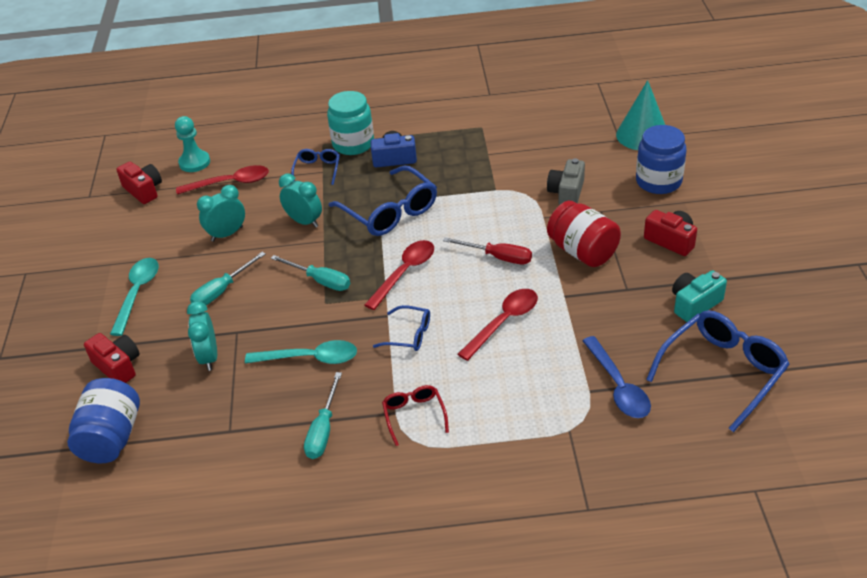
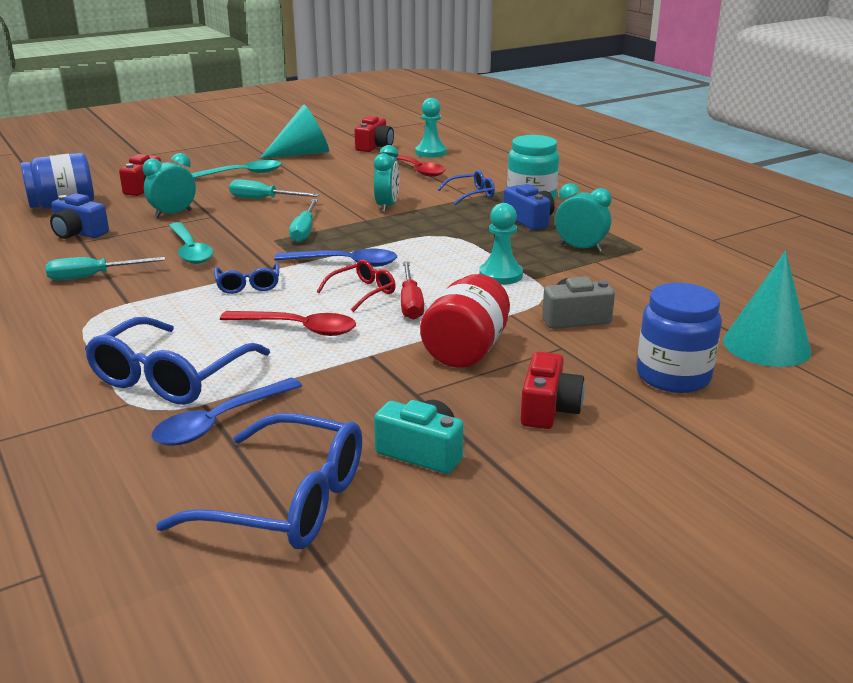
camera: 60 degrees right, 15 degrees down
turquoise clock [197,185,245,242] -> turquoise clock moved to [555,183,612,252]
blue glasses [329,165,437,236] -> blue glasses moved to [85,317,270,405]
red spoon [364,240,434,310] -> blue spoon [274,249,397,267]
red glasses [382,385,449,446] -> red glasses moved to [317,260,396,312]
none -> blue camera [50,193,109,239]
none -> turquoise cone [259,104,329,159]
none -> turquoise pawn [479,203,523,285]

